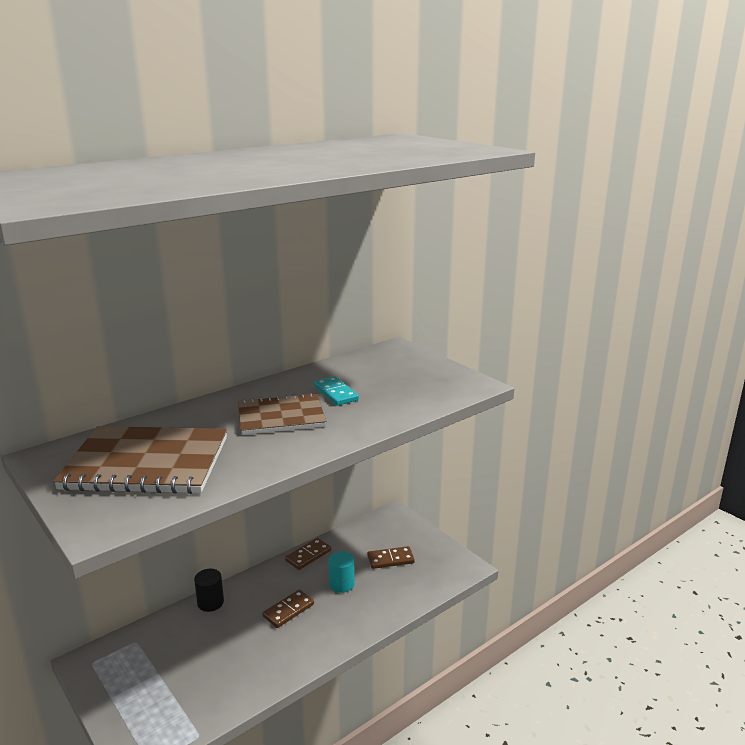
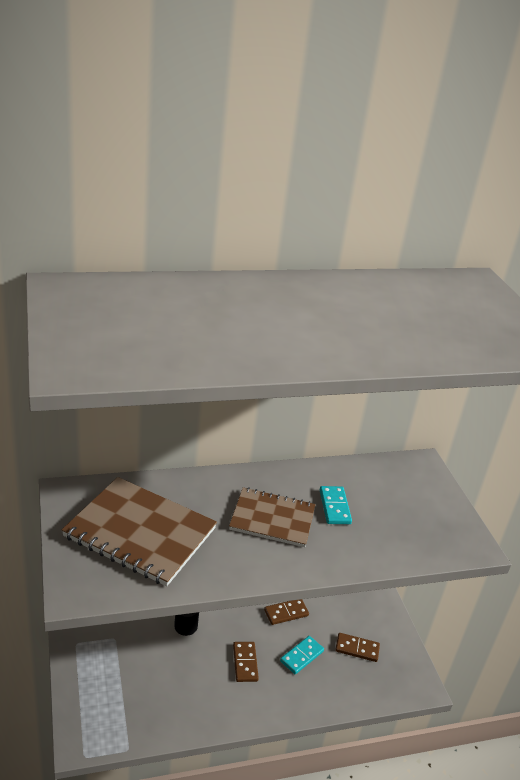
camera: 20 degrees right, 10 degrees up
brown domino [262,590,314,628] -> brown domino turned 75 degrees counterclockwise [233,642,259,682]
turquoise cylinder [329,551,355,593] -> turquoise domino [280,636,324,674]

